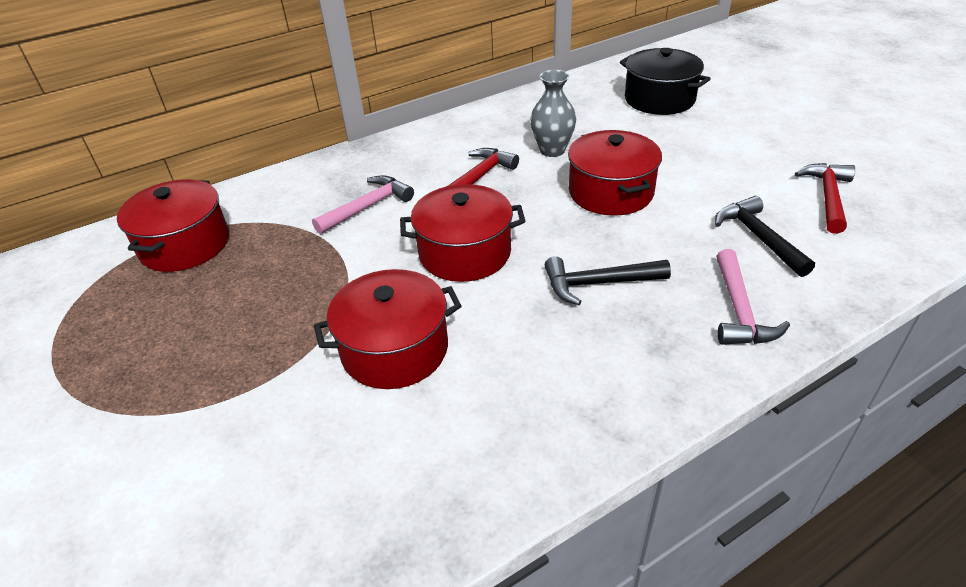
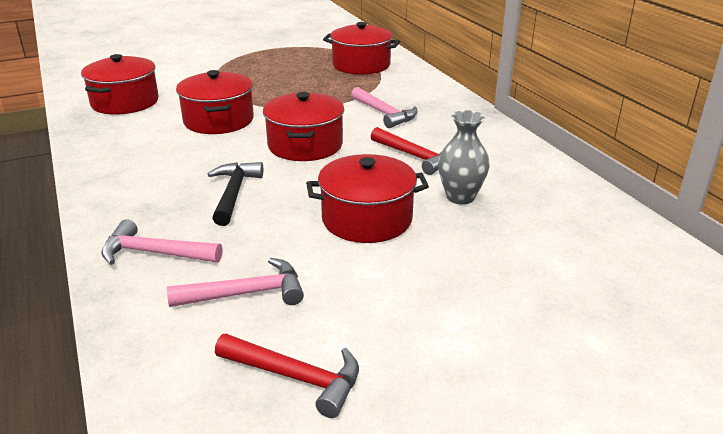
camera: 95 degrees right, 10 degrees down
black pot [620,48,711,115] -> none
black hammer [715,196,815,277] -> pink hammer [167,258,304,307]
none -> red pot [81,54,159,115]

